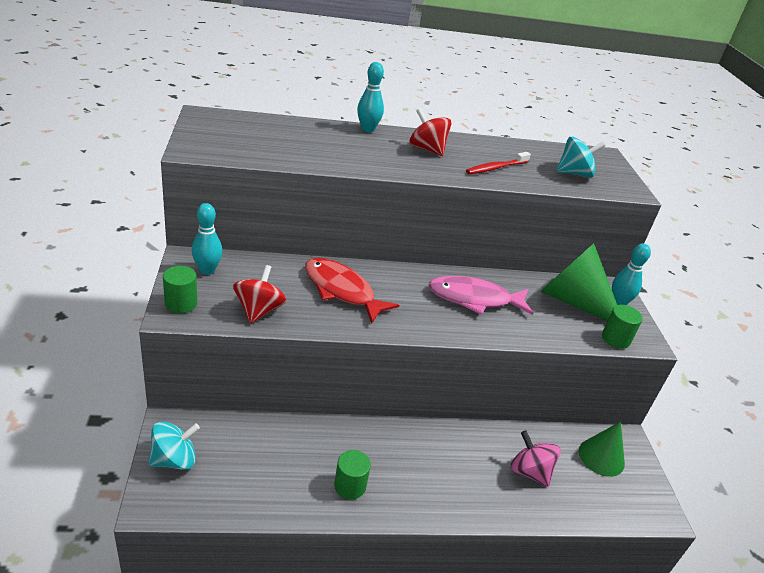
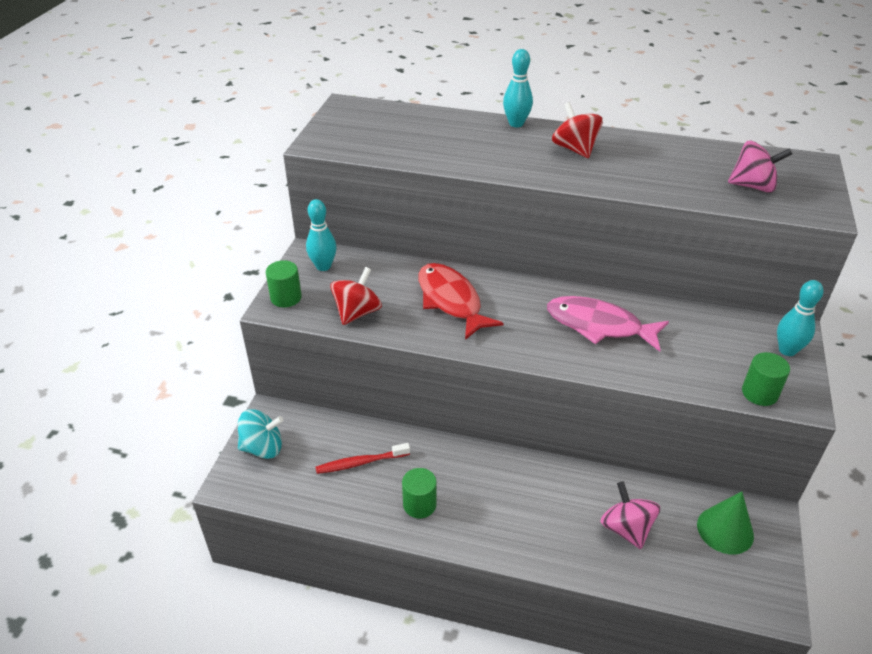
camera: 25 degrees right, 5 degrees up
red toothbrush [466,152,531,174] -> red toothbrush moved to [316,443,410,474]
green cone [540,243,617,321] -> none
turquoise spinning top [556,137,605,178] -> pink spinning top [728,141,792,193]

